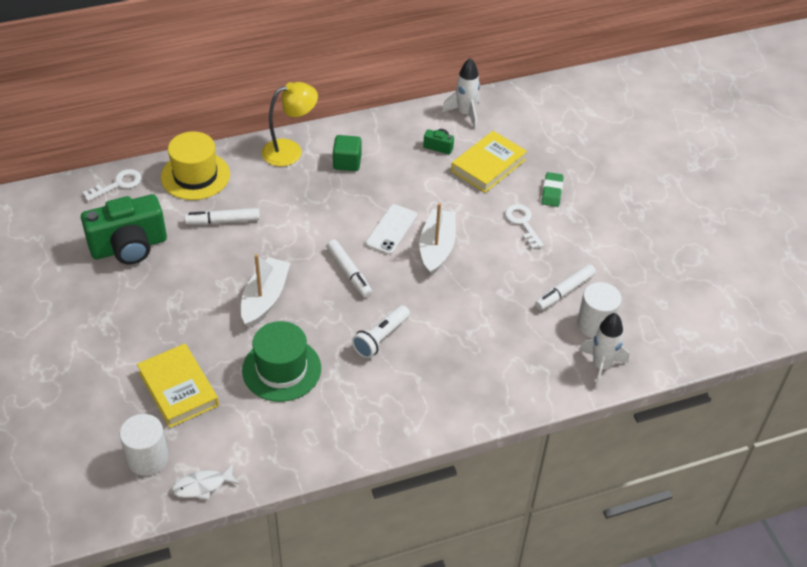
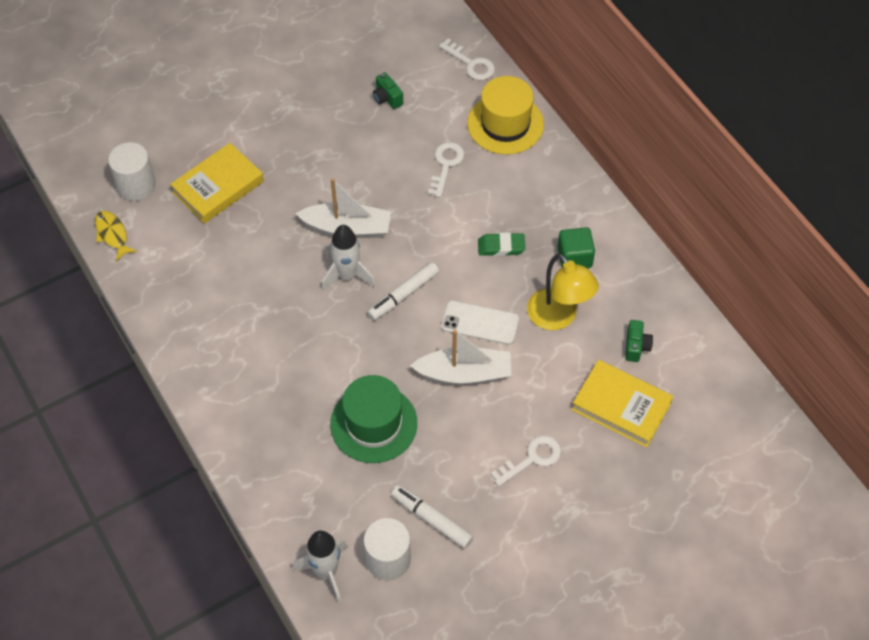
camera: 80 degrees right, 10 degrees up
green camera [81,194,167,264] -> green camera [373,72,403,109], size x0.42
white fish [172,465,239,500] -> yellow fish [95,211,137,261]
white marker [184,208,260,225] -> white key [428,142,465,198]
green hat [242,321,321,402] -> green hat moved to [330,375,417,463]
yellow lamp [262,82,318,166] -> yellow lamp moved to [527,254,599,330]
white flashlight [352,305,410,358] -> none
white rocket [442,58,480,129] -> white rocket moved to [322,225,375,291]
green eraser [542,172,564,207] -> green eraser moved to [478,232,525,256]

